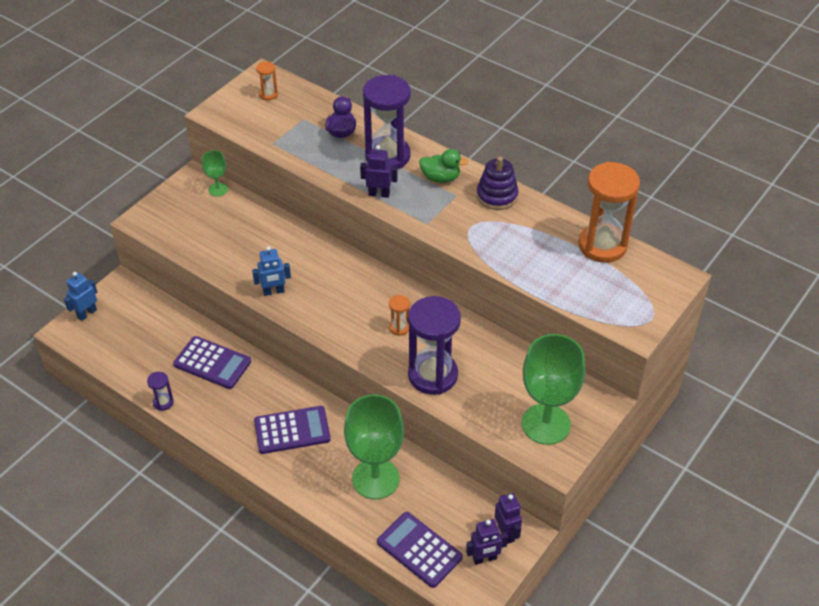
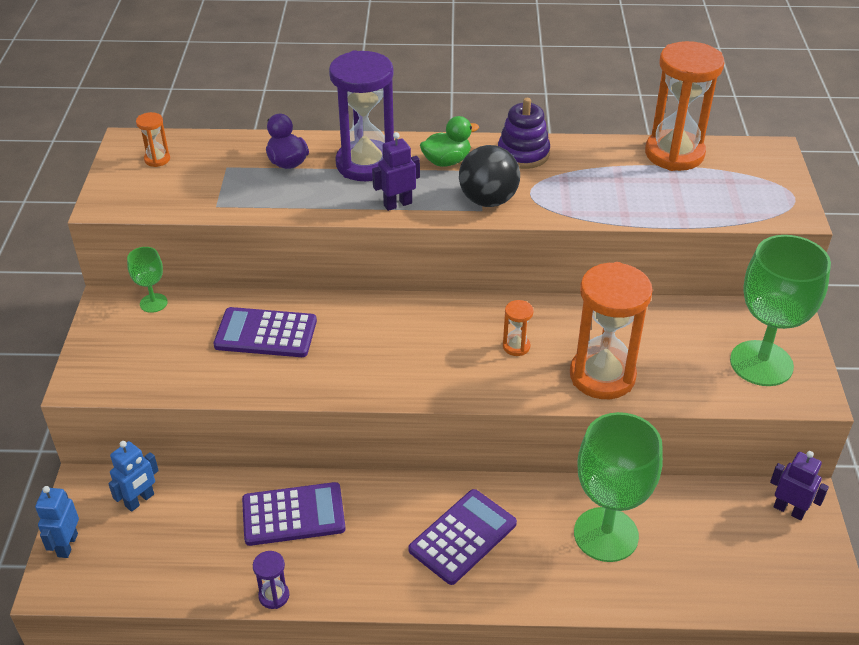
camera: 35 degrees left, 5 degrees down
blue robot [252,246,291,296] -> blue robot moved to [108,441,159,512]
purple calculator [377,512,463,588] -> purple calculator moved to [213,307,317,357]
purple hourglass [408,296,461,395] -> orange hourglass [570,262,653,399]
purple robot [466,519,508,565] -> none
none -> black ball [459,145,520,207]

